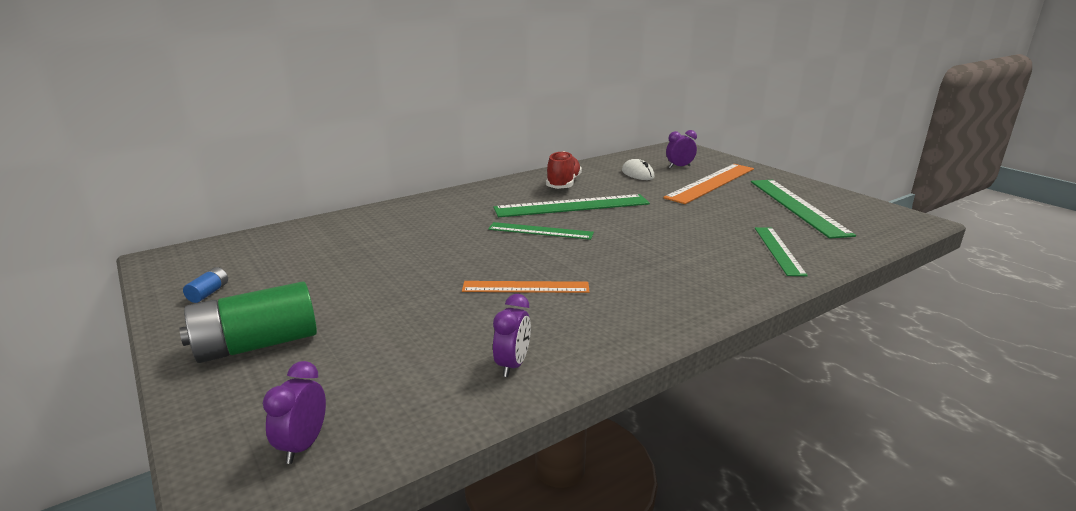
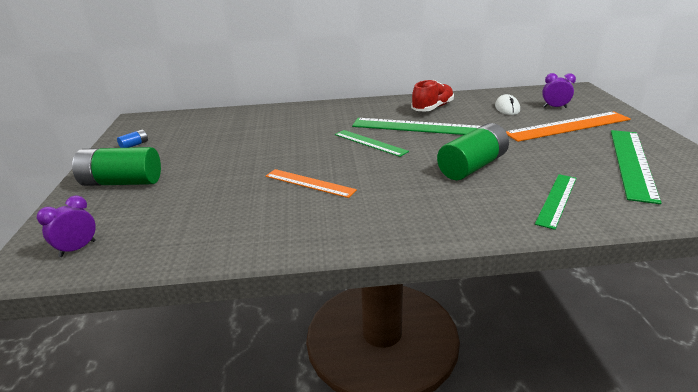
camera: 30 degrees right, 5 degrees up
purple clock [493,294,531,377] -> none
none -> green battery [437,123,509,180]

